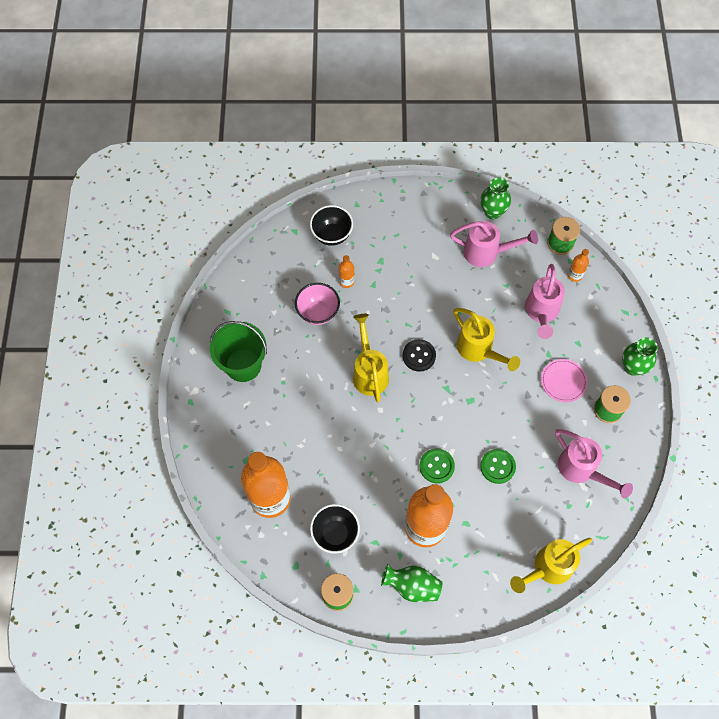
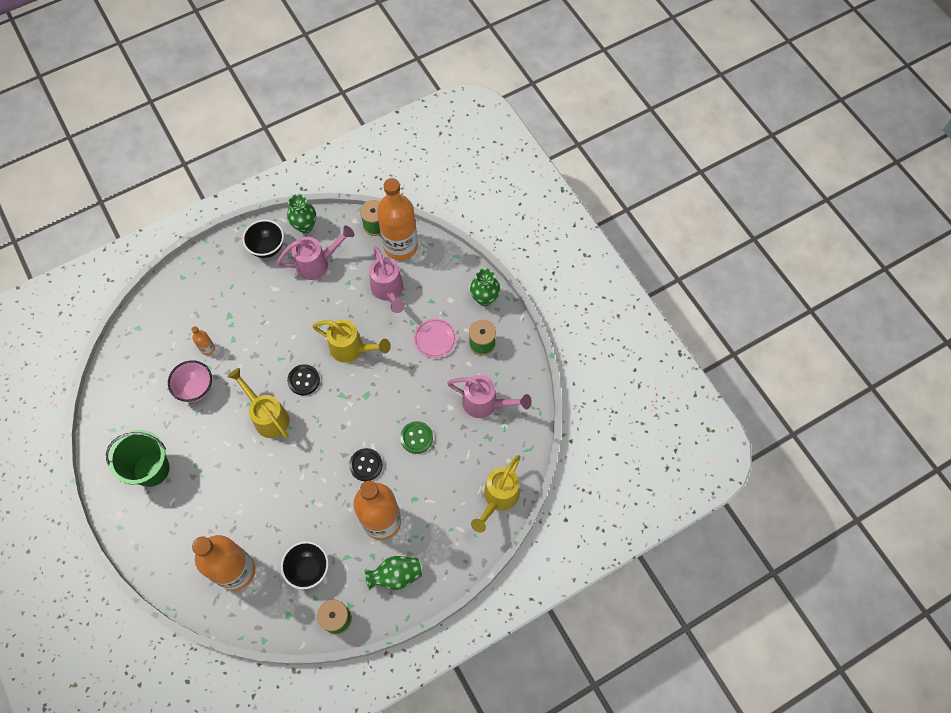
camera: 30 degrees left, 0 degrees up
black bowl [310,205,353,246] -> black bowl moved to [243,220,284,258]
green button [420,449,455,483] -> black button [349,448,383,481]
orange bottle [567,249,589,282] -> orange bottle [377,178,418,260], size x2.44

